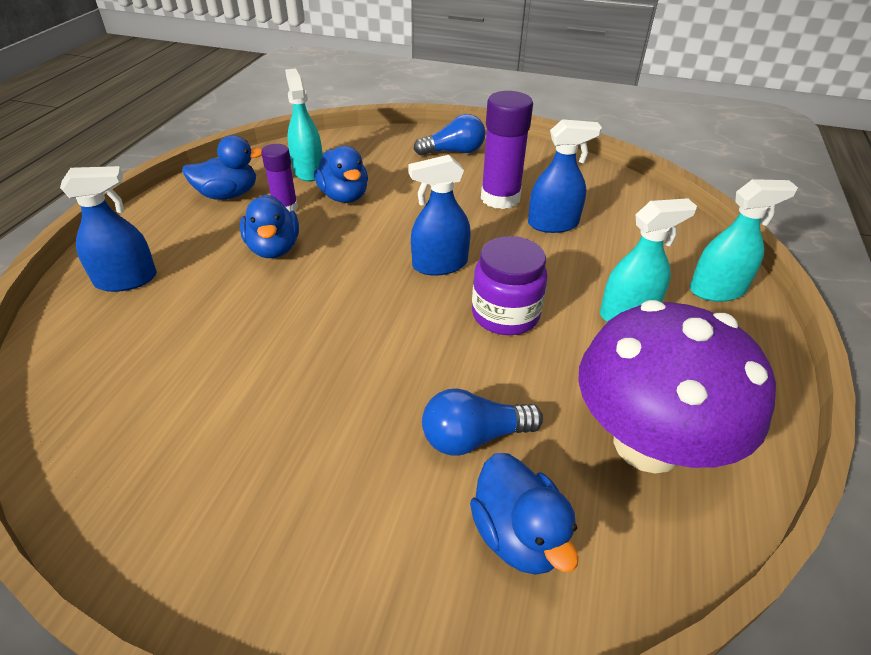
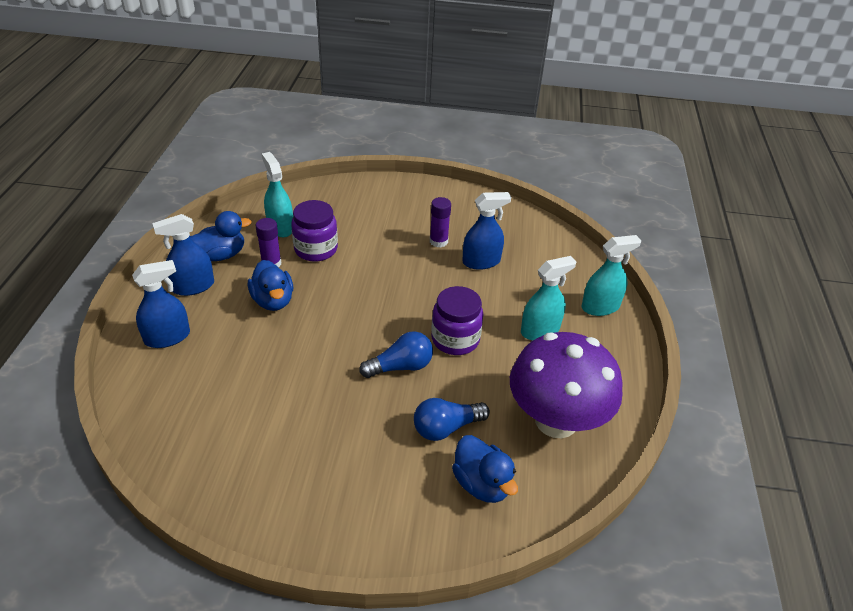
camera: 10 degrees left, 0 degrees up
blue duck [314,146,368,203] -> purple jar [291,200,338,262]
blue spray bottle [408,155,471,276] -> blue spray bottle moved to [152,214,214,296]
blue light bulb [414,114,486,156] -> blue light bulb moved to [359,331,433,378]
purple glue stick [481,91,533,209] -> purple glue stick [430,197,451,247], size x0.60

